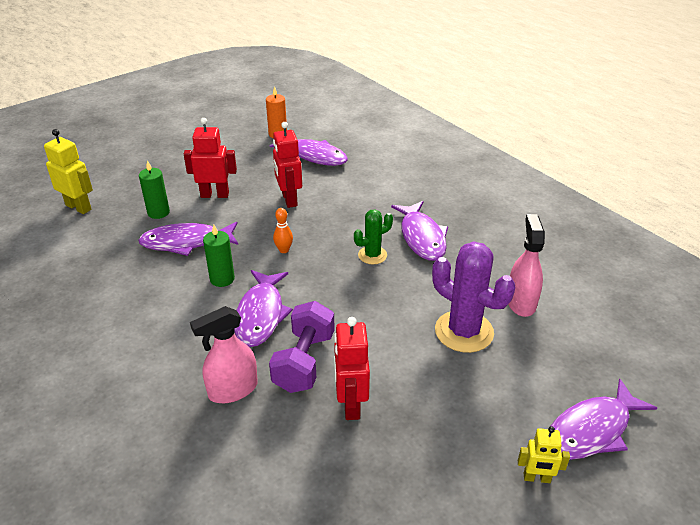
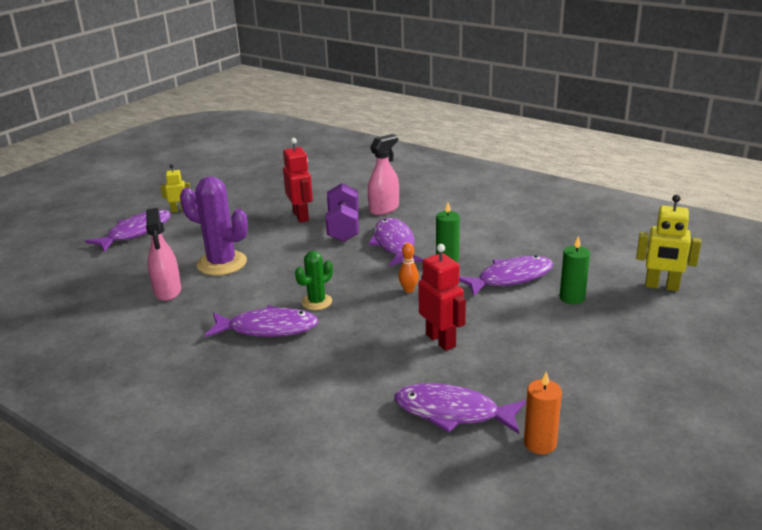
camera: 165 degrees right, 10 degrees down
red robot [184,118,237,198] -> none
purple fish [391,201,448,261] -> purple fish turned 120 degrees clockwise [204,305,319,337]

